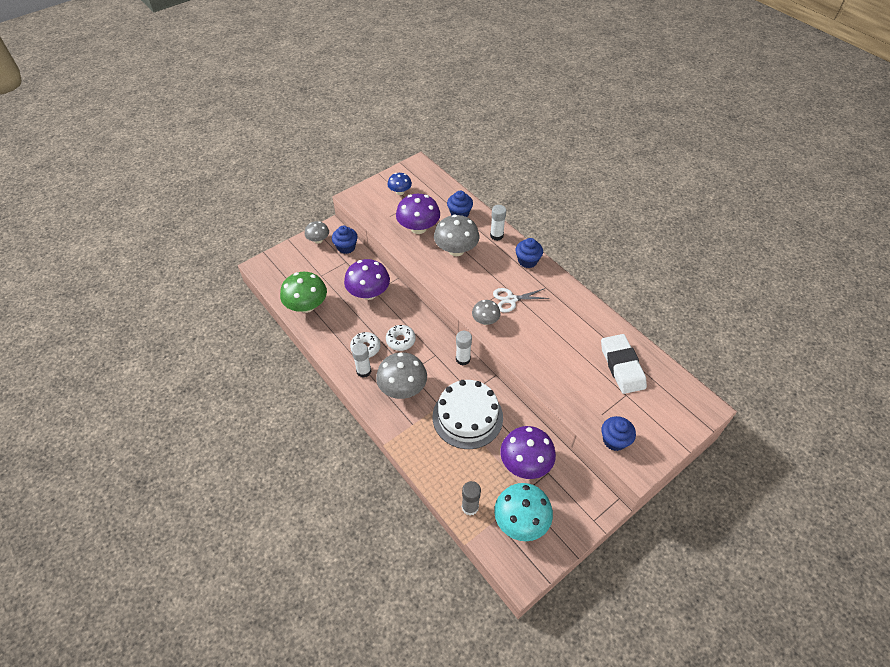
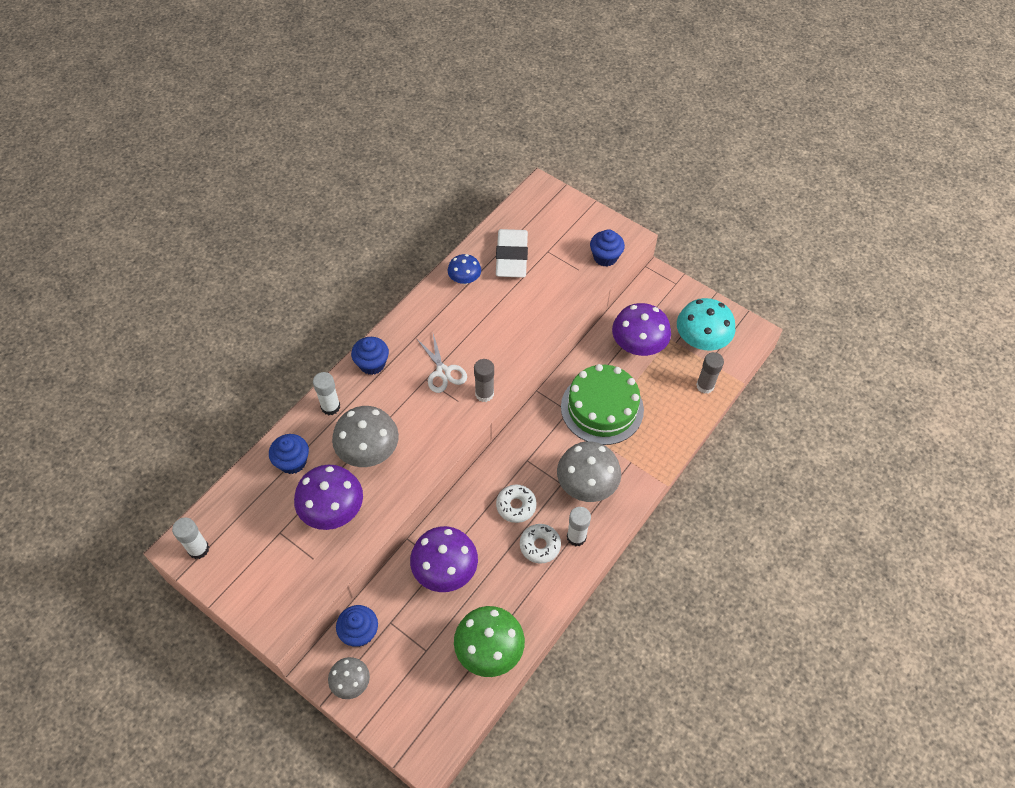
camera: 105 degrees left, 5 degrees up
blue mushroom [387,173,412,195] -> blue mushroom moved to [448,254,481,284]
white cake [433,380,503,449] -> green cake [561,364,644,445]
white glue stick [456,331,472,365] -> white glue stick moved to [172,518,209,559]
grey mushroom [472,300,501,325] -> grey glue stick [474,359,494,402]
white eraser [601,334,647,394] -> white eraser turned 60 degrees counterclockwise [496,229,528,278]

